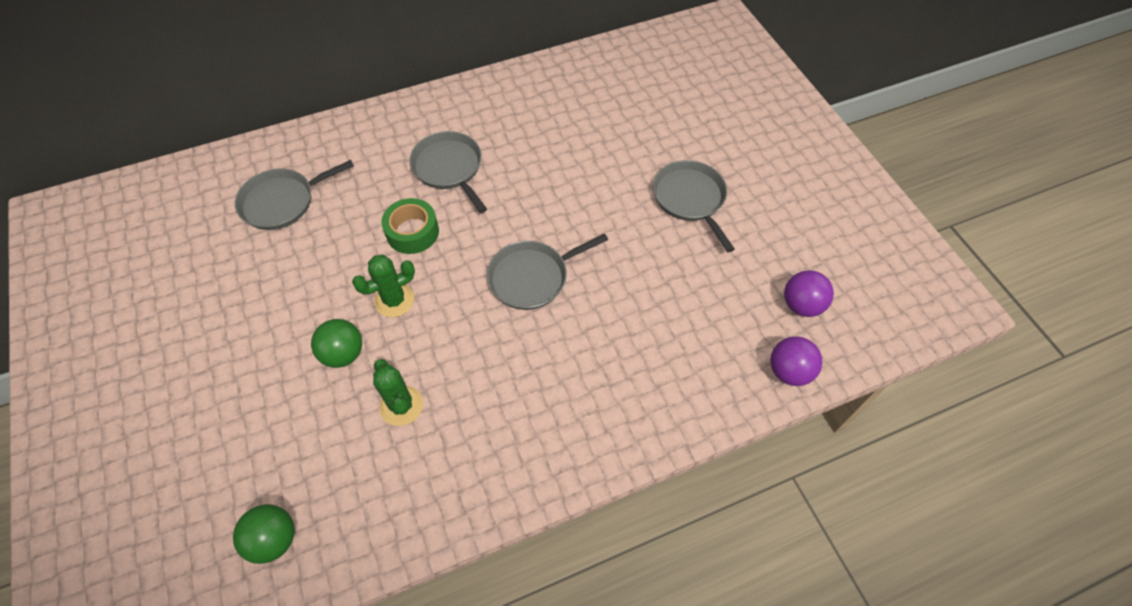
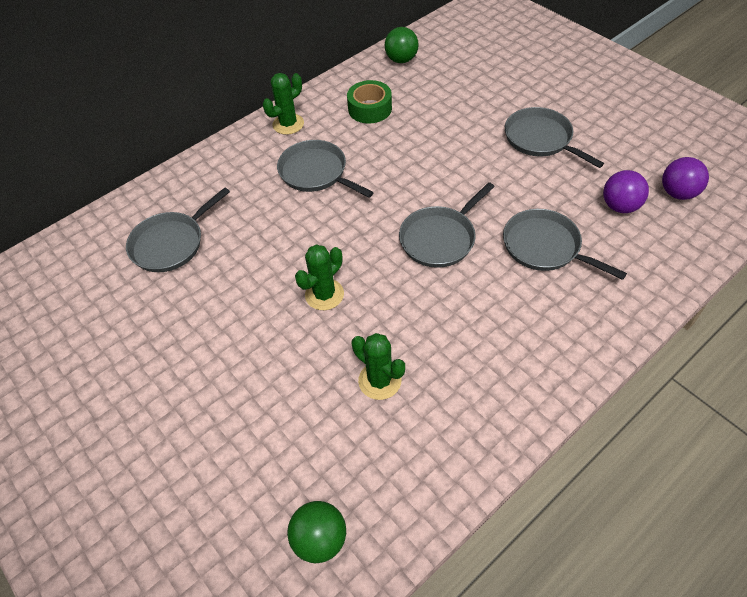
camera: 15 degrees left, 5 degrees down
green ball [311,319,362,368] -> green ball moved to [385,27,419,63]
green tape [381,198,439,254] -> green tape moved to [347,80,392,123]
purple ball [770,336,823,386] -> purple ball moved to [603,170,649,213]
none -> green cactus [263,73,304,135]
none -> grey pan [503,209,627,280]

